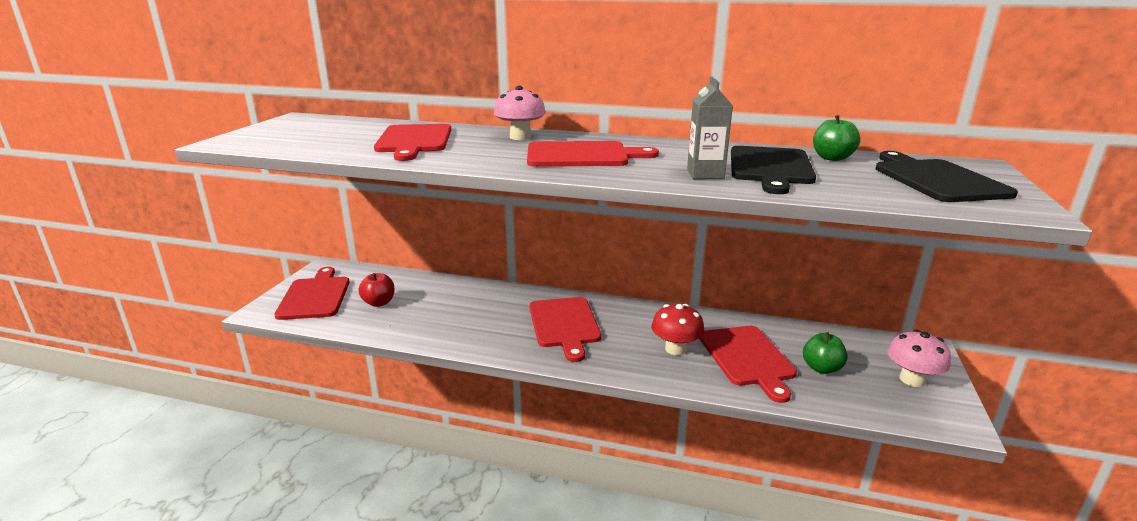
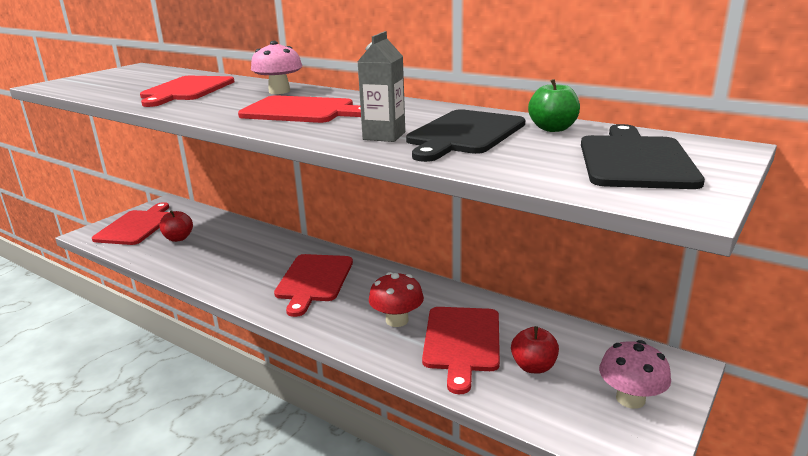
camera: 20 degrees right, 0 degrees up
green apple [803,332,848,374] -> red apple [511,326,559,374]

